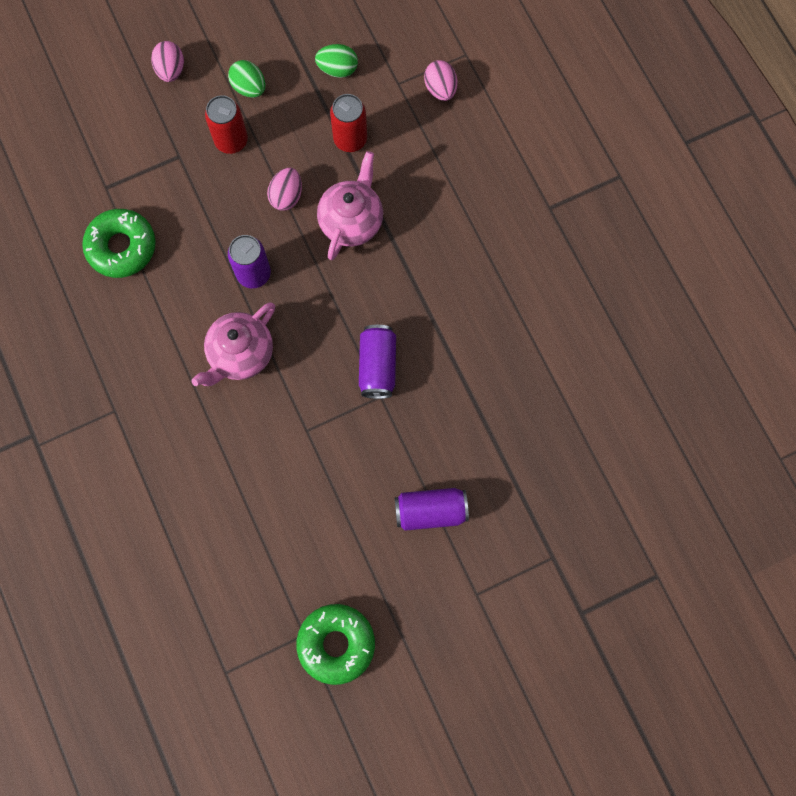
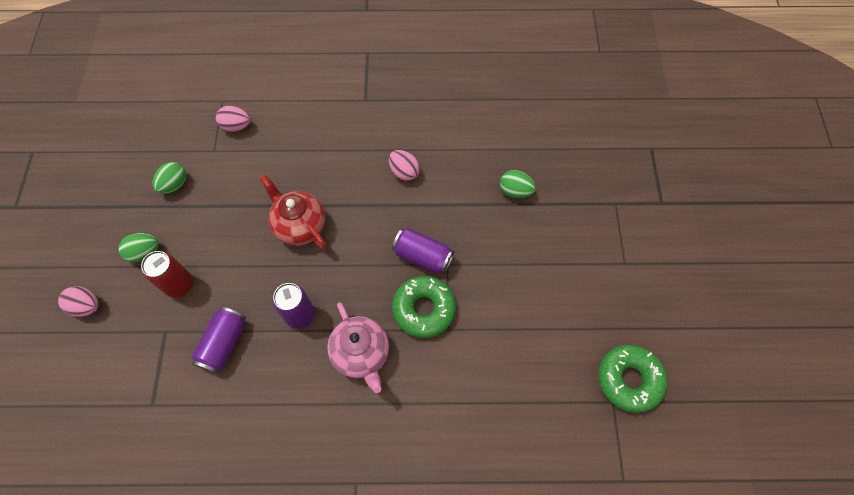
camera: 65 degrees left, 10 degrees down
green donut [82,209,156,278] -> green donut moved to [392,276,456,338]
pink egg [267,168,302,211] -> pink egg moved to [389,150,420,181]
pink teapot [317,151,383,260] -> red teapot [260,175,327,249]
red can [330,94,367,152] -> none
purple can [395,488,469,531] -> purple can moved to [192,307,246,374]
none -> green egg [500,170,536,198]

